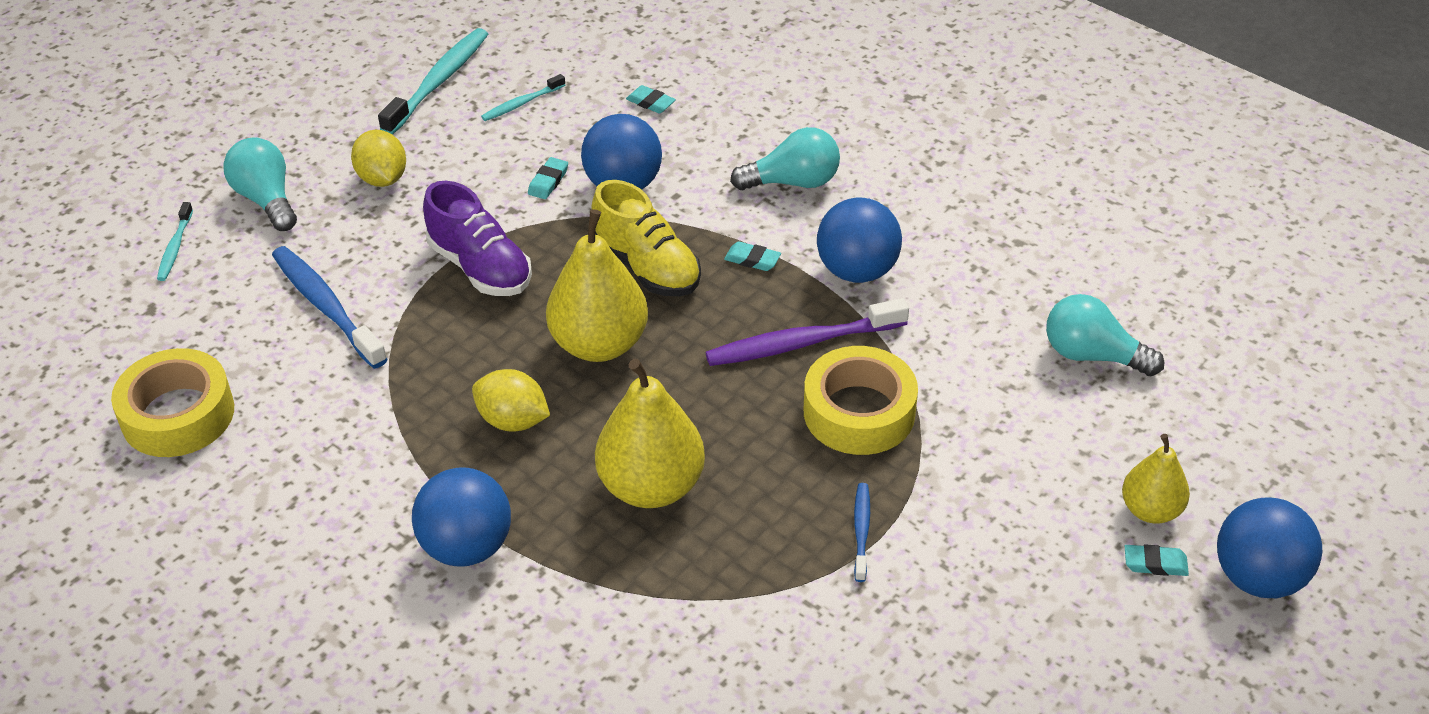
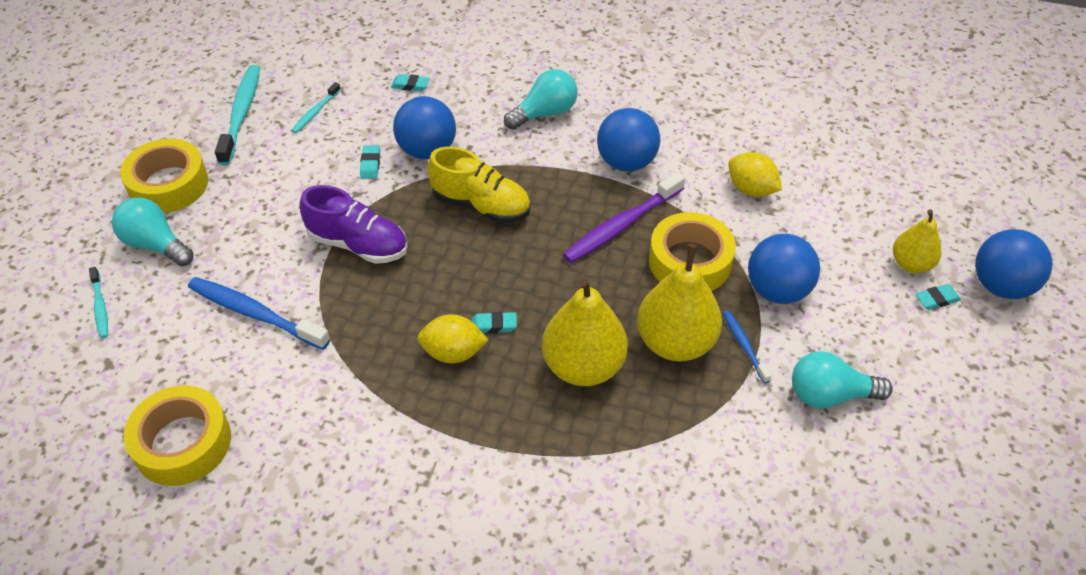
camera: 25 degrees left, 5 degrees up
yellow lemon [351,130,406,187] -> yellow lemon moved to [729,152,782,197]
blue ball [412,467,511,567] -> blue ball moved to [748,234,820,304]
yellow pear [546,209,648,362] -> yellow pear moved to [637,243,722,361]
turquoise eraser [724,242,781,271] -> turquoise eraser moved to [471,312,517,334]
turquoise light bulb [1046,294,1164,376] -> turquoise light bulb moved to [792,351,893,408]
none -> yellow tape [120,139,208,213]

